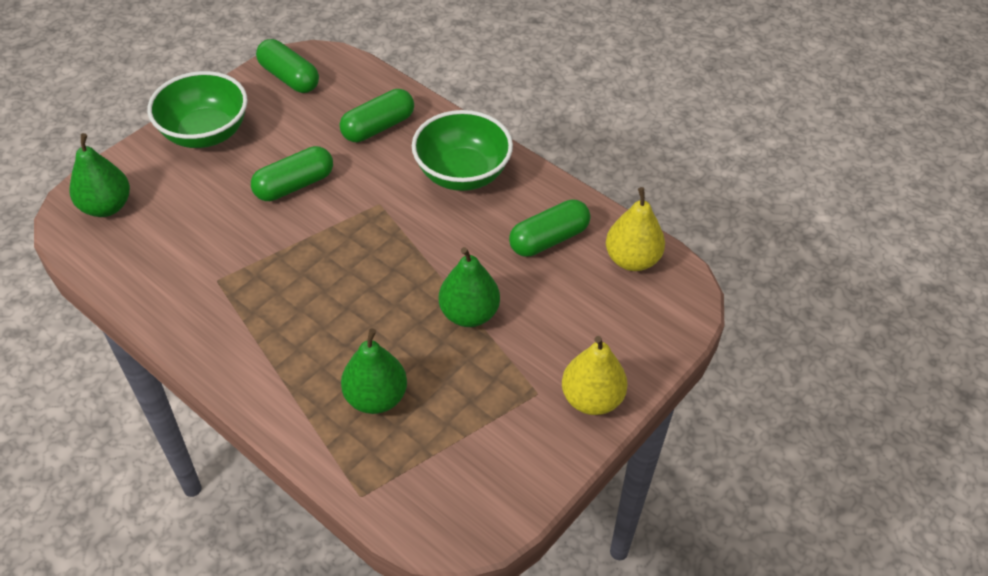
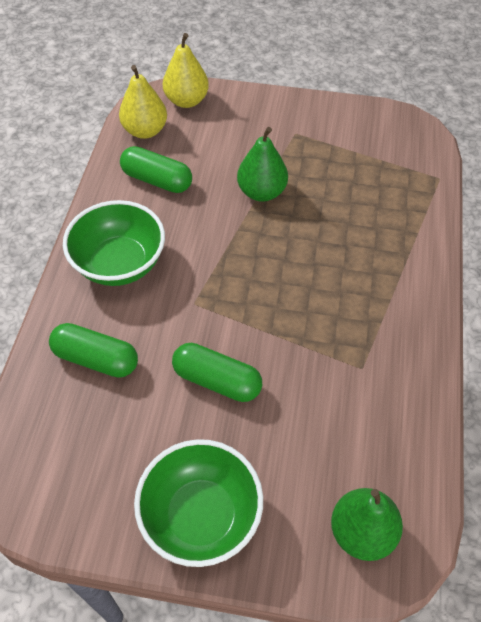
camera: 120 degrees left, 5 degrees up
green capsule [256,39,319,93] -> none
green pear [341,328,407,414] -> none
yellow pear [562,336,628,415] -> yellow pear moved to [163,33,209,108]

